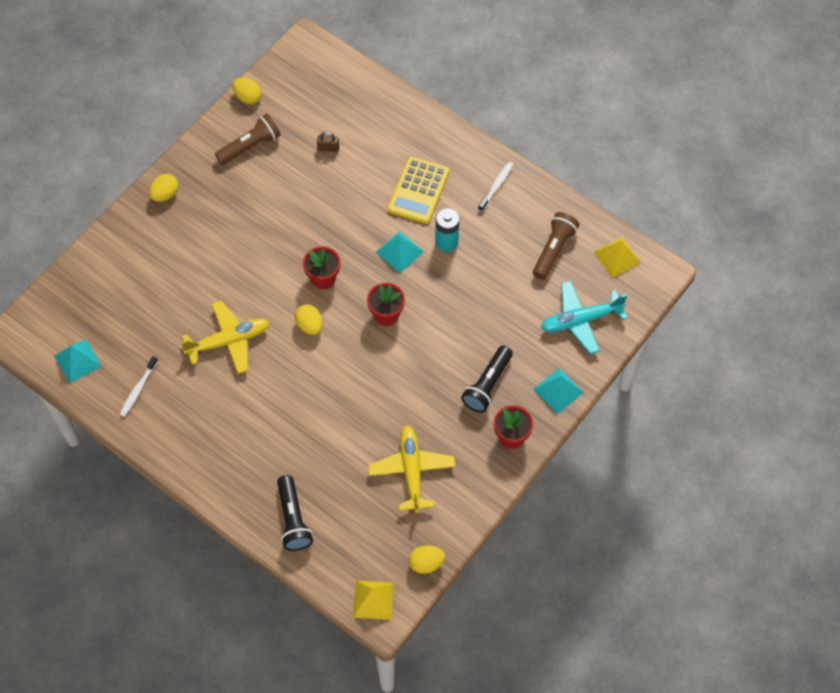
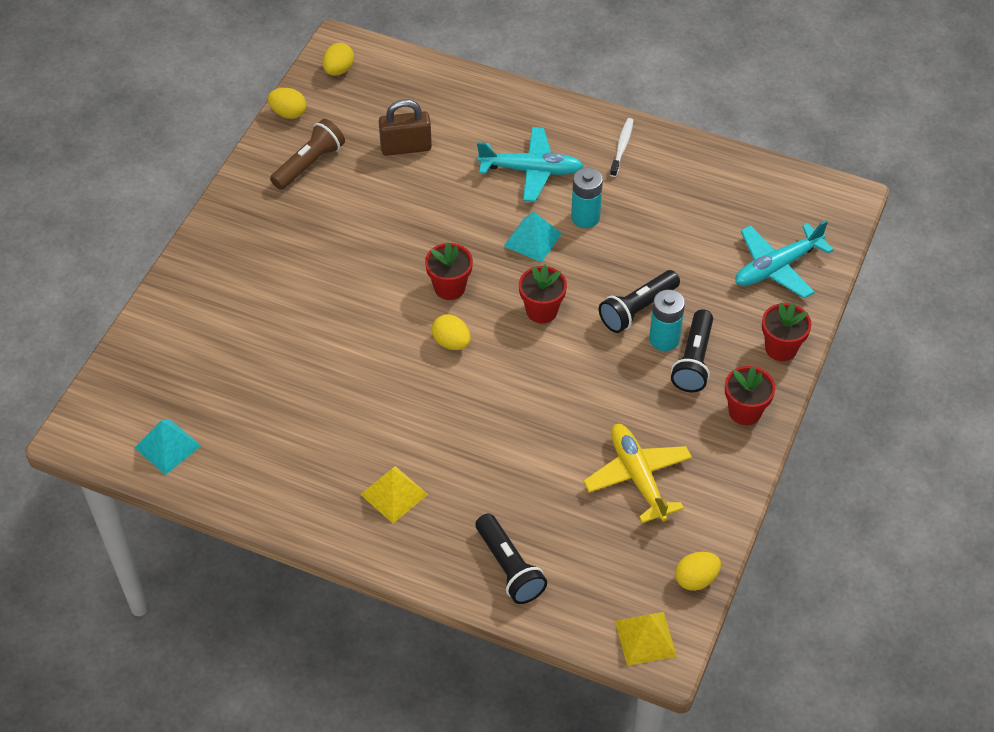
camera: 15 degrees left, 10 degrees down
white toothbrush [120,356,158,417] -> none
yellow egg [149,174,178,202] -> yellow egg moved to [323,43,354,76]
yellow plane [181,301,270,374] -> none
brown padlock [317,132,339,152] -> brown padlock [379,99,432,156], size x1.88
yellow calculator [388,157,450,224] -> turquoise plane [477,127,584,202]
brown flashlight [533,212,579,280] -> none
turquoise pyramid [533,368,584,414] -> red flower pot [762,303,811,361]
yellow pyramid [594,237,641,278] -> yellow pyramid moved to [360,466,428,523]
none -> black flashlight [599,270,680,333]
none -> turquoise battery [649,290,685,351]

